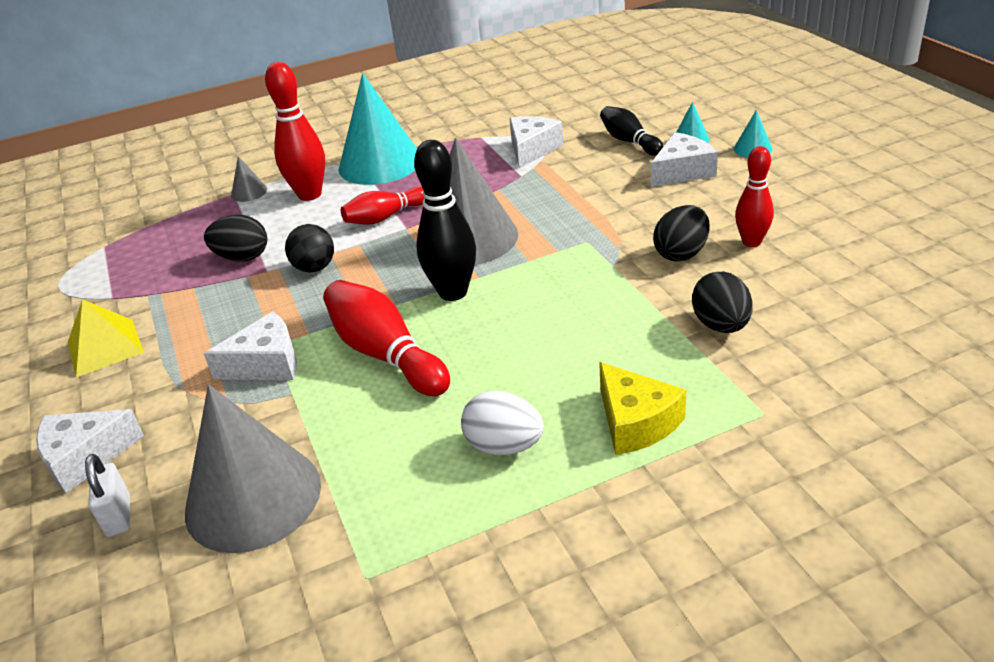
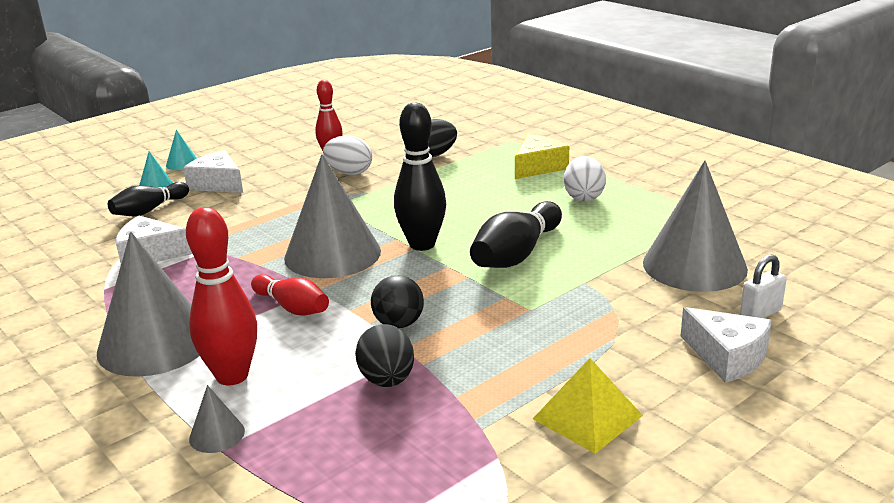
camera: 110 degrees left, 10 degrees down
white cheese [204,311,297,380] -> none
red bowling pin [323,280,450,396] -> black bowling pin [470,201,562,268]
turquoise cone [338,73,417,185] -> grey cone [97,232,199,377]
black egg [653,205,709,262] -> white egg [323,136,372,175]

